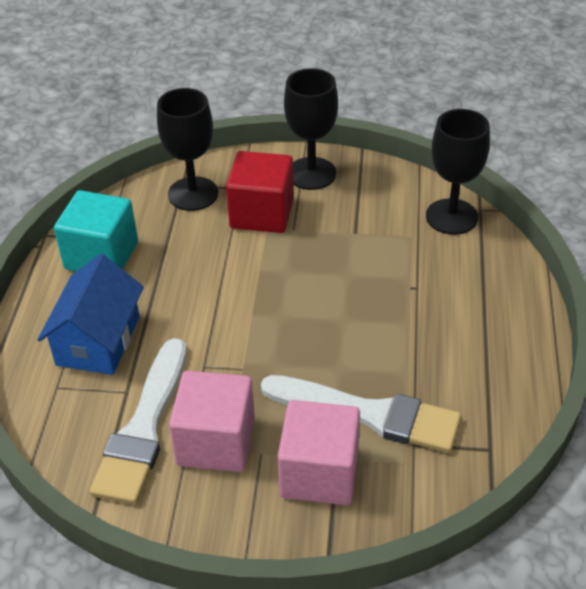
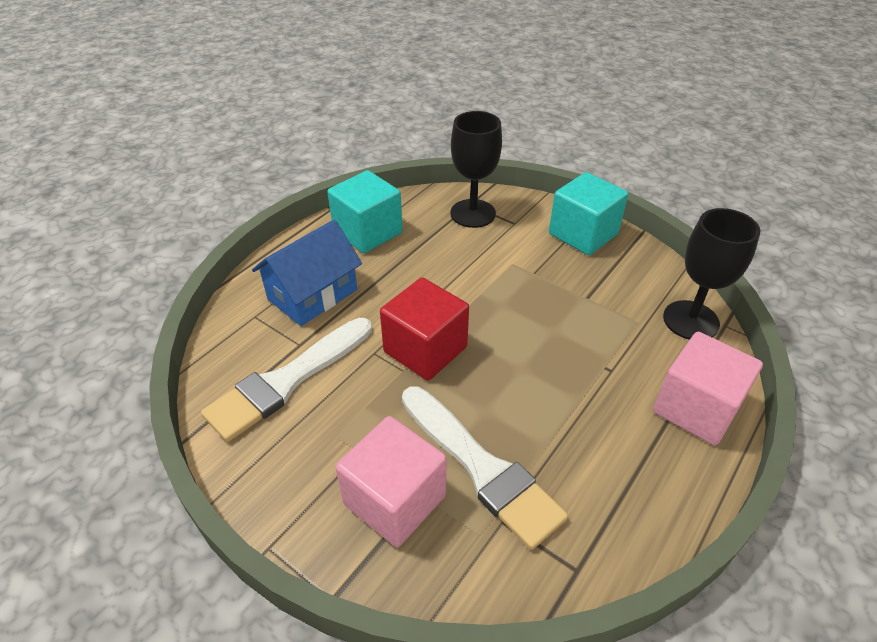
camera: 30 degrees right, 0 degrees up
pink cube [169,371,255,472] -> pink cube moved to [653,332,763,445]
red cube [226,151,294,233] -> red cube moved to [380,277,469,381]
black goblet [284,68,338,190] -> turquoise cube [549,172,628,255]

